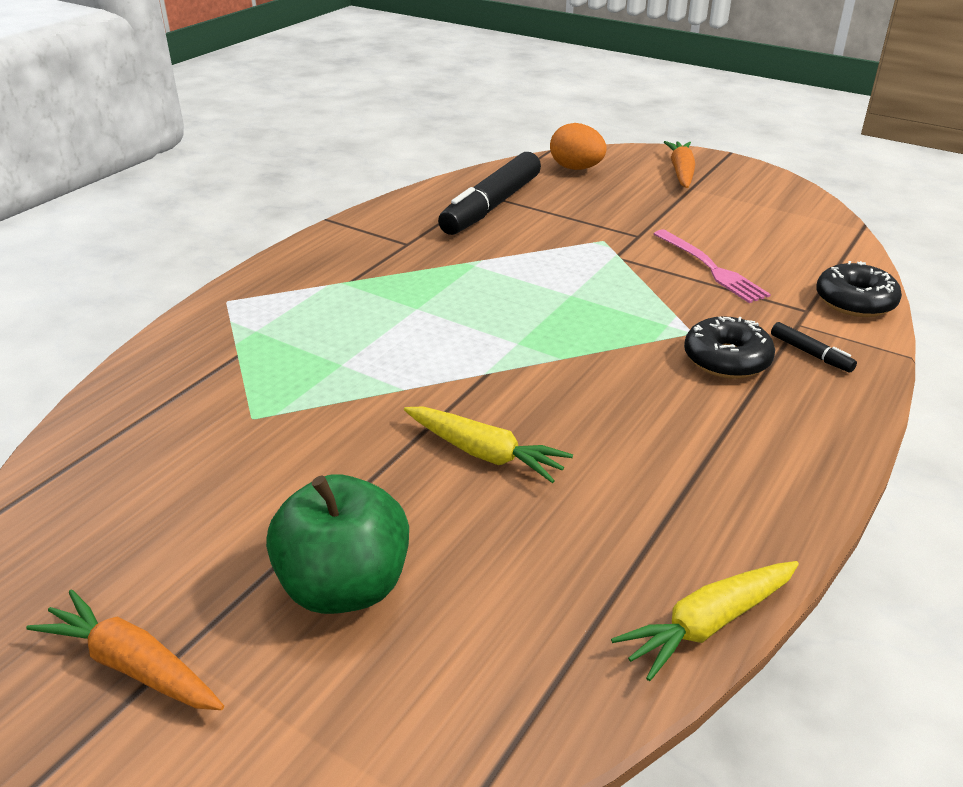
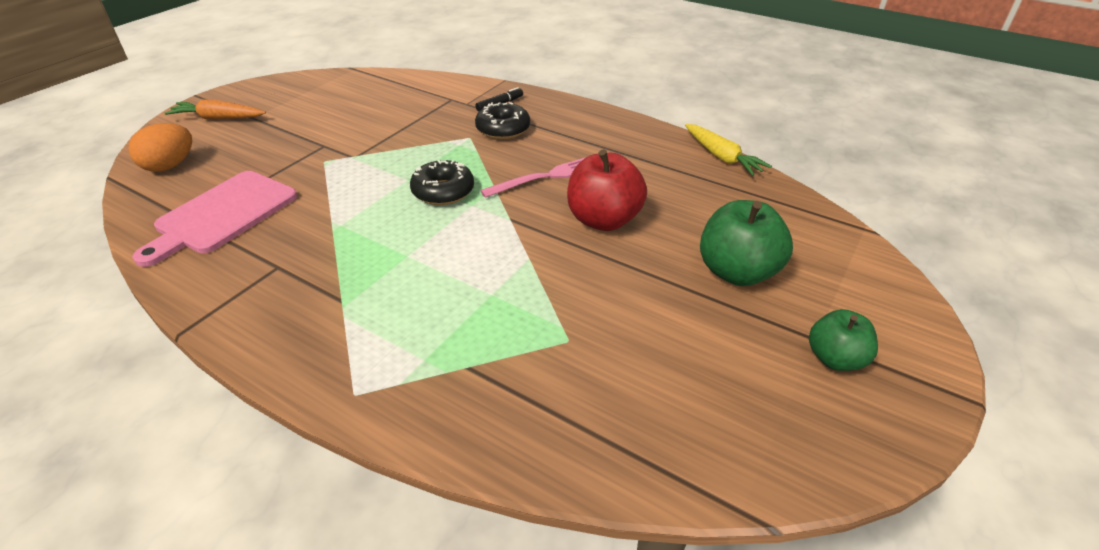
camera: 90 degrees left, 5 degrees up
orange carrot [26,589,224,710] -> green apple [809,309,878,371]
yellow carrot [404,407,573,483] -> red apple [567,149,647,231]
black marker [438,152,541,235] -> pink cutting board [133,171,297,267]
pink fork [654,229,771,303] -> pink fork moved to [480,157,586,198]
black donut [816,261,902,317] -> black donut moved to [410,160,474,205]

